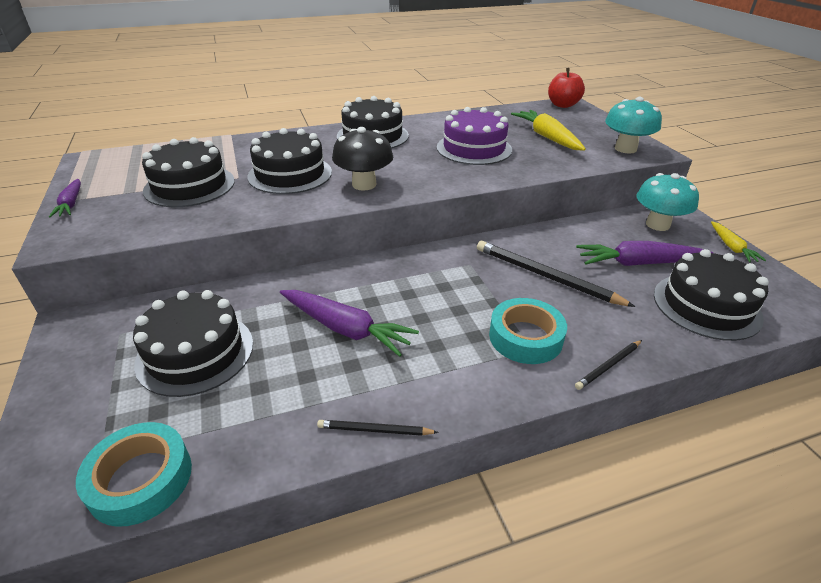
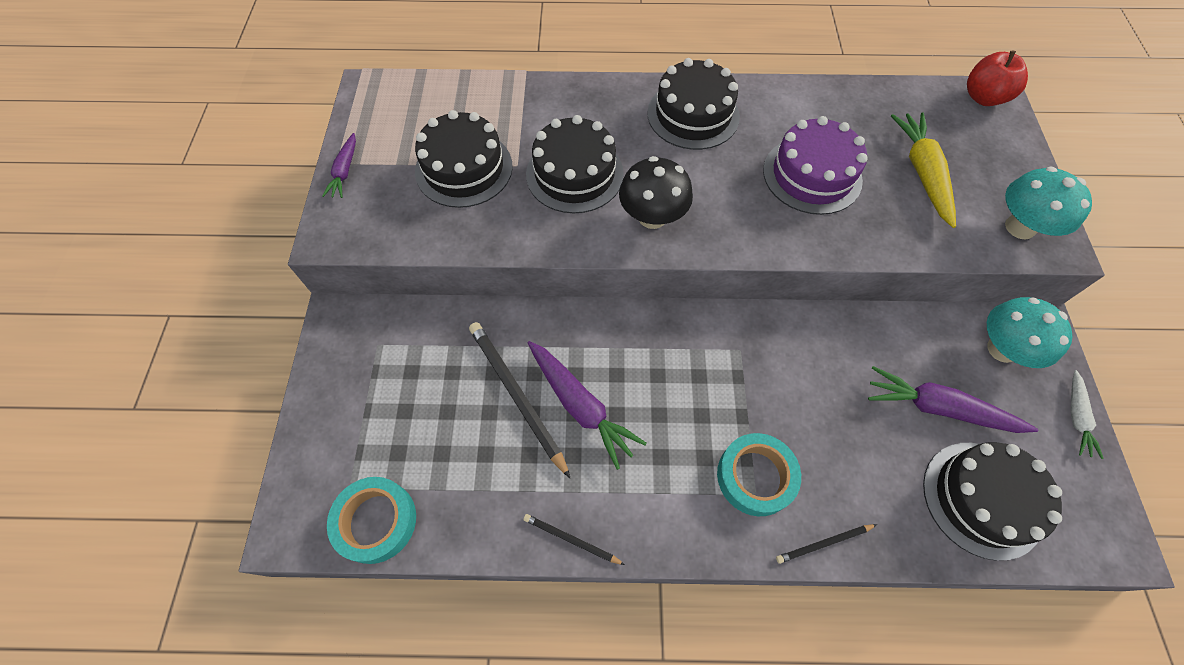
camera: 20 degrees right, 25 degrees up
black cake [133,290,253,397] -> none
black pencil [477,241,635,307] -> black pencil moved to [469,322,570,478]
yellow carrot [711,221,766,263] -> white carrot [1070,370,1104,459]

